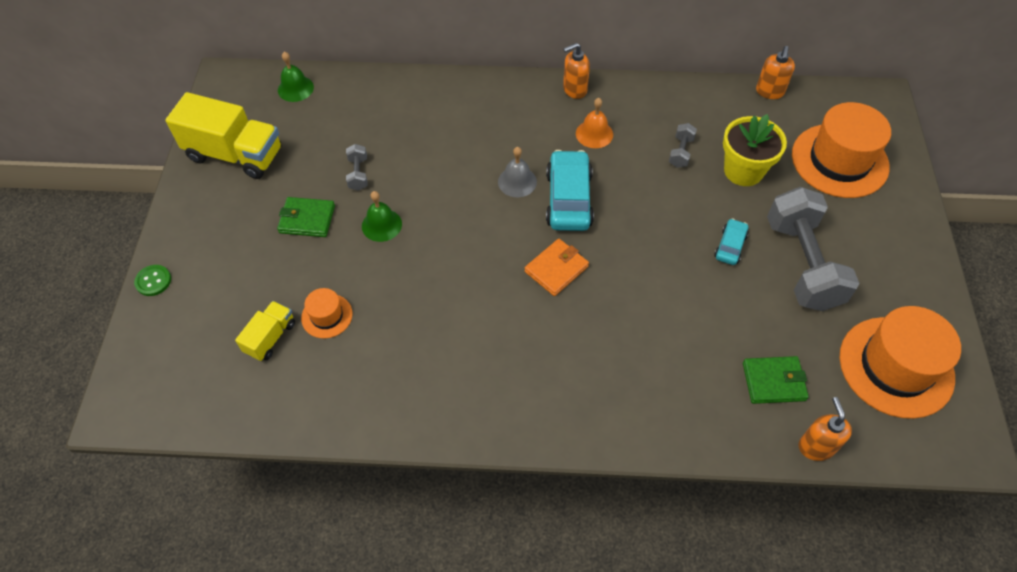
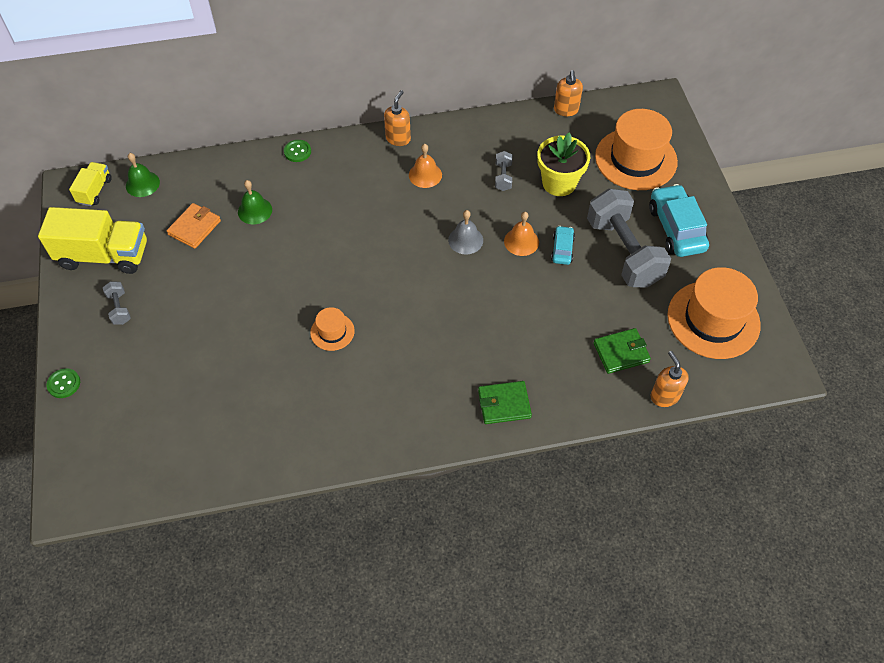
camera: 15 degrees left, 0 degrees up
yellow truck [235,301,295,361] -> yellow truck moved to [69,162,112,206]
green wallet [277,197,335,237] -> green wallet moved to [478,381,532,424]
orange hat [301,288,353,338] -> orange hat moved to [310,307,355,351]
grey dumbbell [346,144,367,191] -> grey dumbbell moved to [103,281,131,325]
green bell [362,191,402,242] -> green bell moved to [238,180,272,224]
grey bell [498,147,537,197] -> grey bell moved to [448,210,483,254]
orange wallet [524,239,589,296] -> orange wallet moved to [167,203,221,249]
turquoise car [546,150,594,231] -> turquoise car moved to [649,184,709,257]
orange soap dispenser [563,43,590,99] -> orange soap dispenser turned 150 degrees clockwise [384,90,411,146]
none -> green button [284,140,311,162]
none -> orange bell [504,212,539,256]

